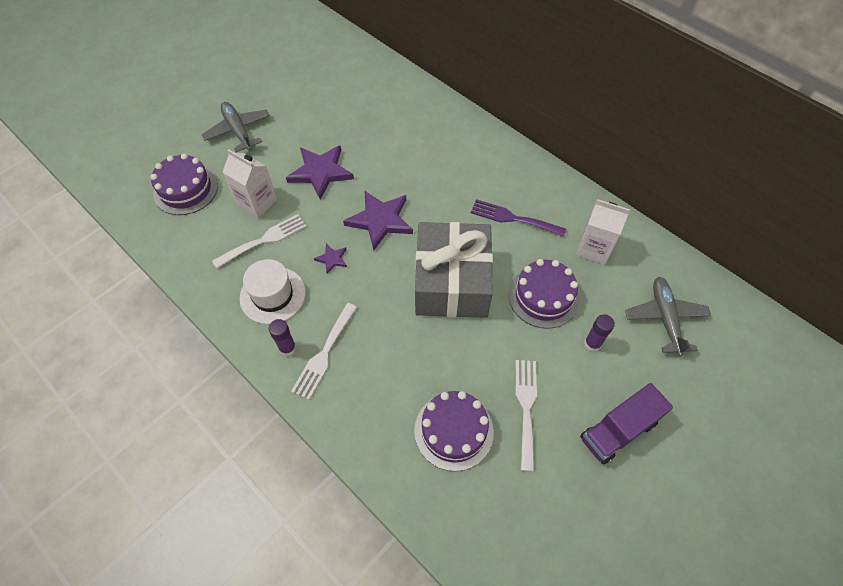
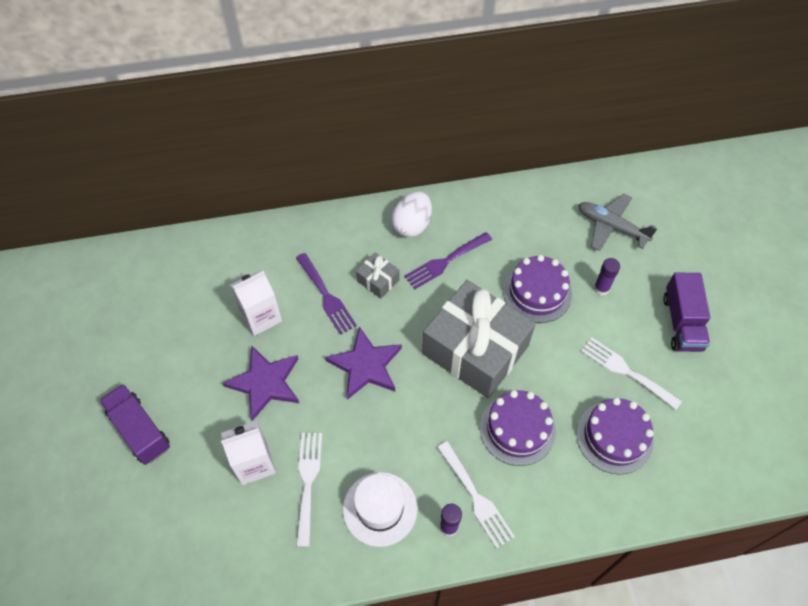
camera: 55 degrees left, 0 degrees up
purple cake [150,153,218,215] -> purple cake moved to [480,390,556,466]
grey plane [202,102,270,152] -> purple truck [99,384,170,465]
purple star [314,244,347,274] -> none
white carton [576,199,630,265] -> white carton moved to [230,270,282,336]
none -> purple fork [296,253,357,335]
none -> grey gift [356,252,400,299]
none -> white egg [391,191,432,237]

